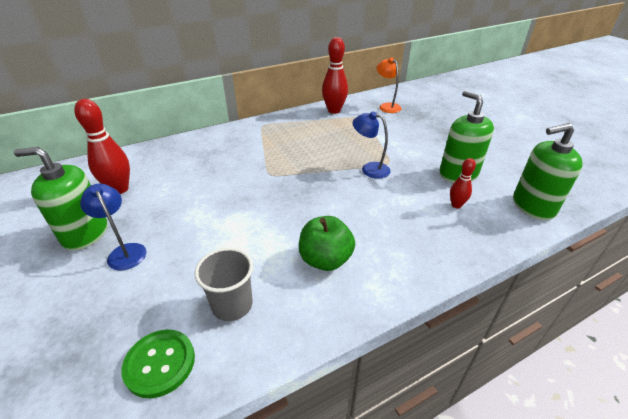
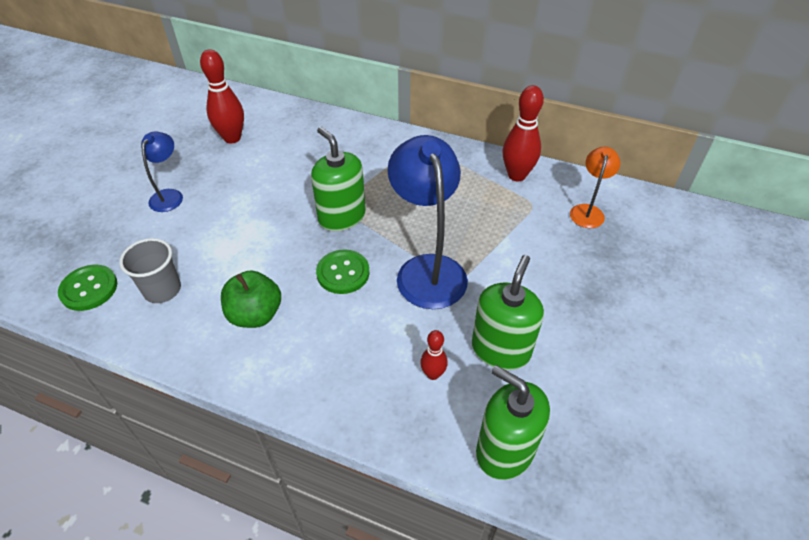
camera: 50 degrees right, 10 degrees up
green soap dispenser [14,147,108,251] -> green soap dispenser moved to [311,127,366,232]
blue lamp [353,111,391,179] -> blue lamp [388,135,468,309], size x1.88
none -> green button [316,249,370,294]

